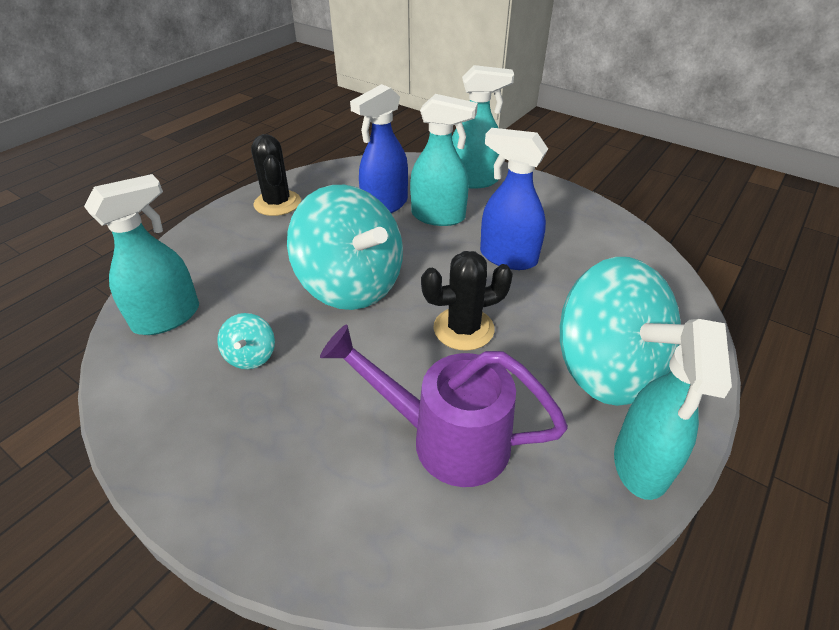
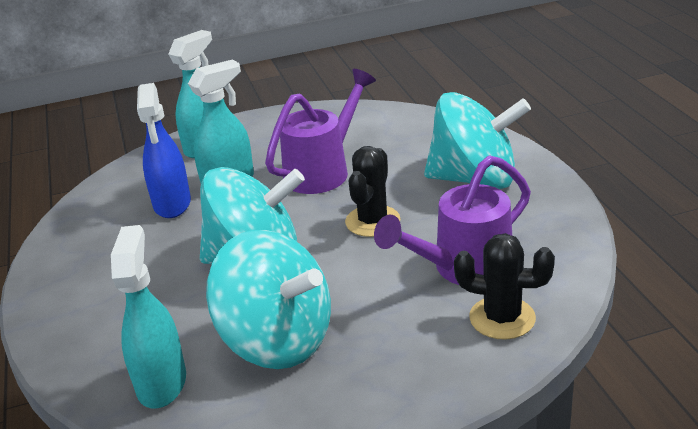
camera: 50 degrees left, 10 degrees down
turquoise spinning top [217,313,275,369] -> turquoise spinning top [206,230,331,369], size x2.44
black cactus [251,134,301,216] -> black cactus moved to [454,233,555,340]
blue spray bottle [480,128,548,270] -> purple watering can [265,69,376,194]
turquoise spray bottle [614,319,732,500] -> none

